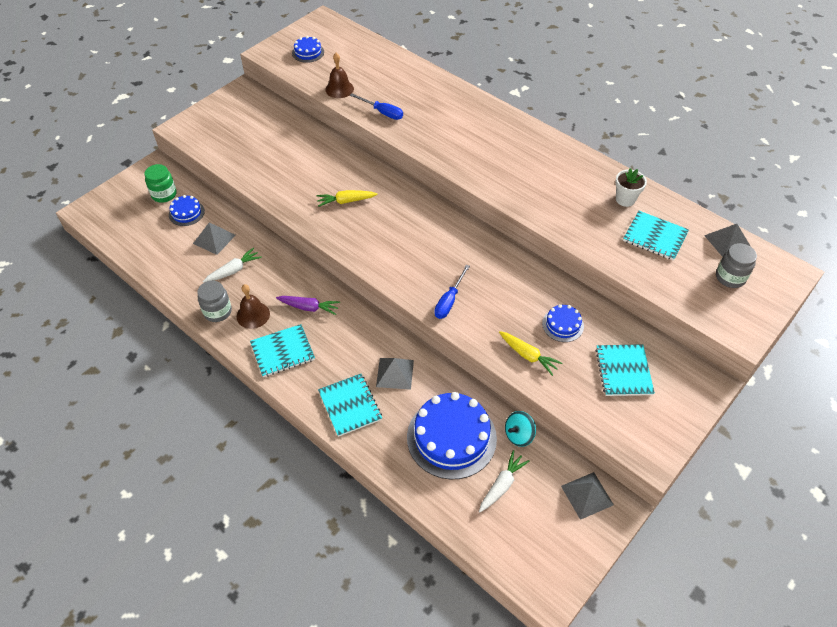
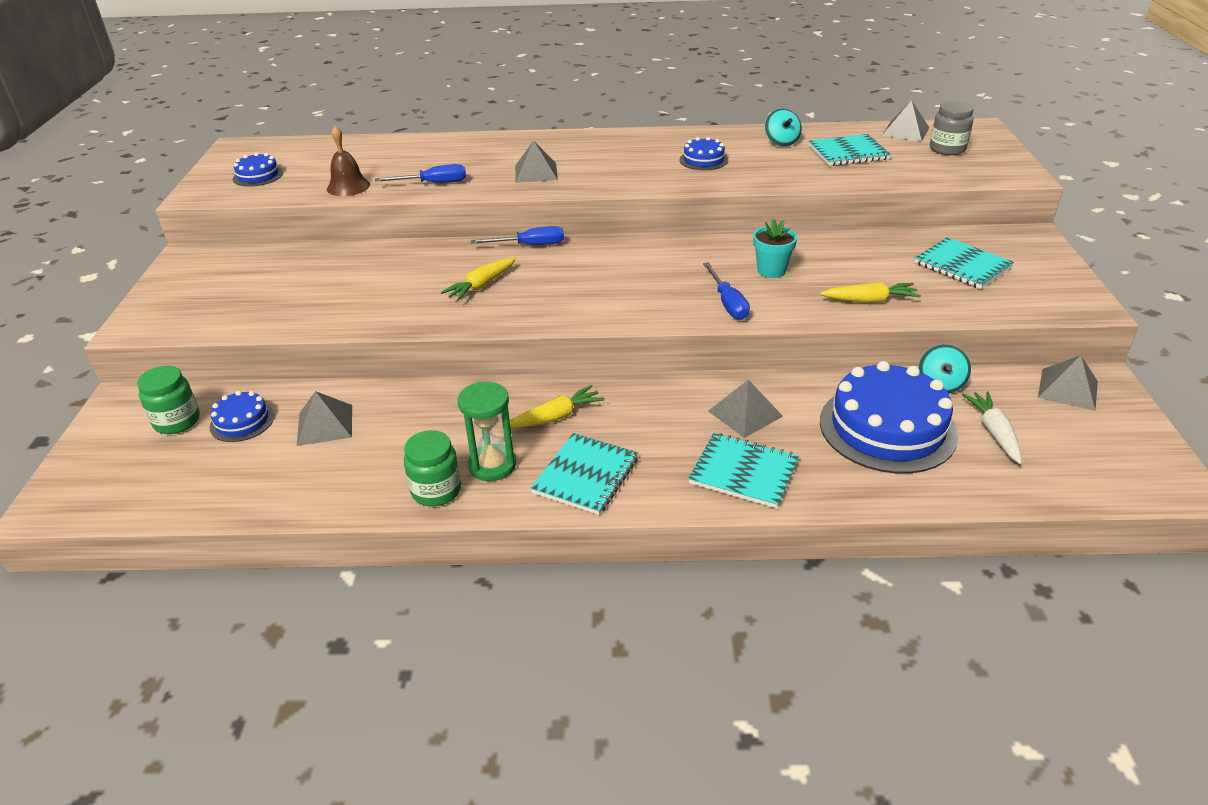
camera: 40 degrees left, 15 degrees down
grey jar [197,281,232,322] -> green jar [404,430,461,506]
white carrot [203,248,262,283] -> none
brown bell [237,284,270,329] -> green hourglass [458,382,516,481]
purple carrot [276,296,340,315] -> yellow carrot [510,385,604,428]
blue cake [542,304,584,342] -> blue cake moved to [679,137,728,170]
white flower pot [615,168,647,207] -> turquoise spinning top [765,108,802,147]
none -> blue screwdriver [471,226,564,245]
none -> grey pyramid [515,140,558,183]
none -> turquoise flower pot [753,219,797,278]

